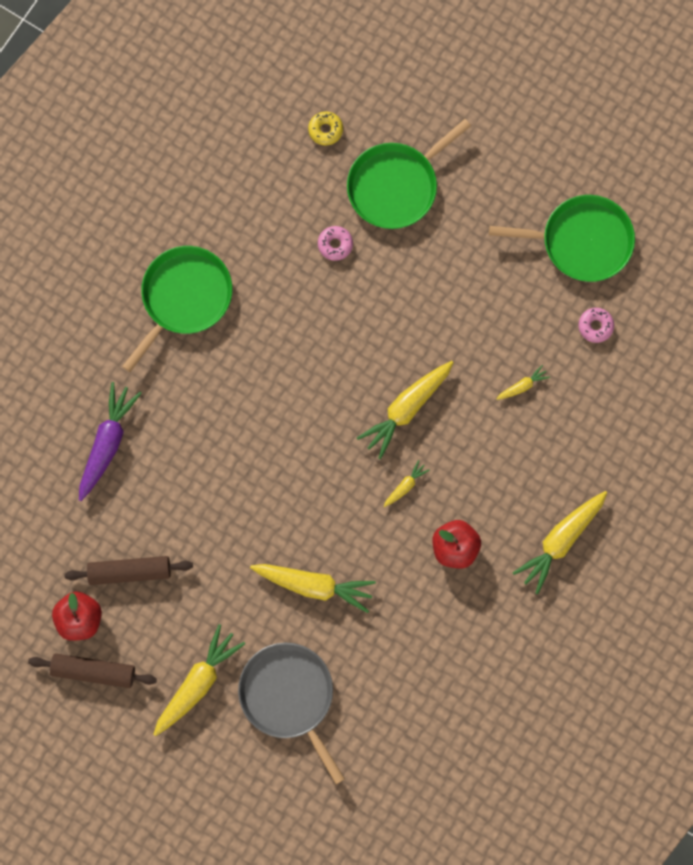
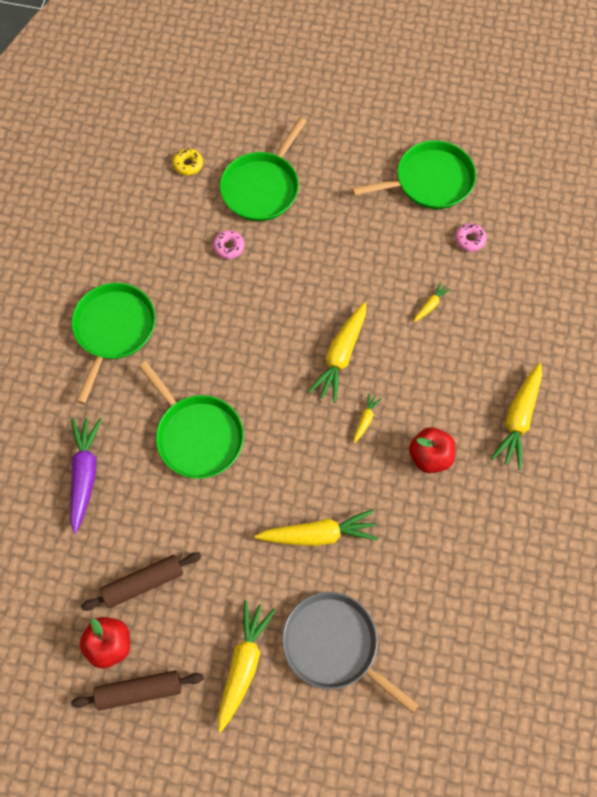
camera: 20 degrees left, 10 degrees down
none -> green pan [139,361,244,479]

